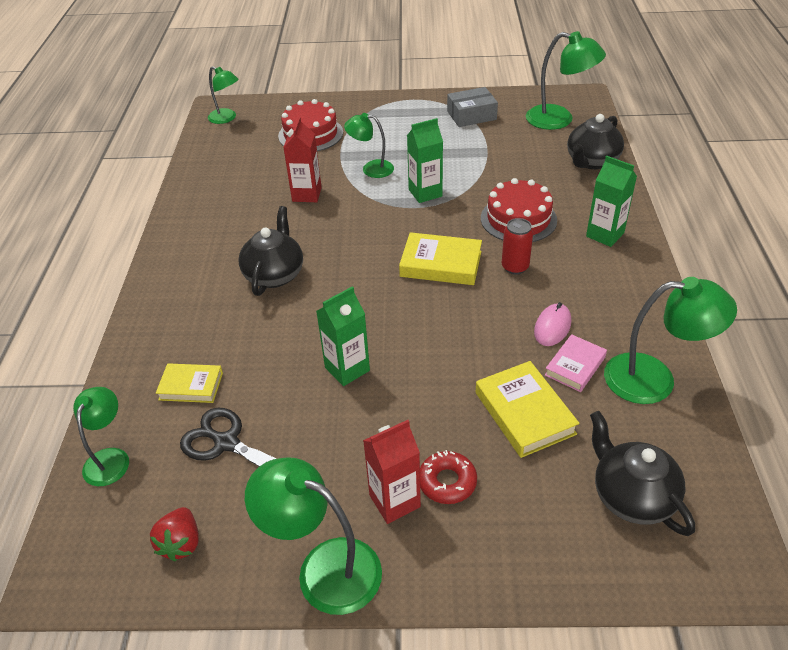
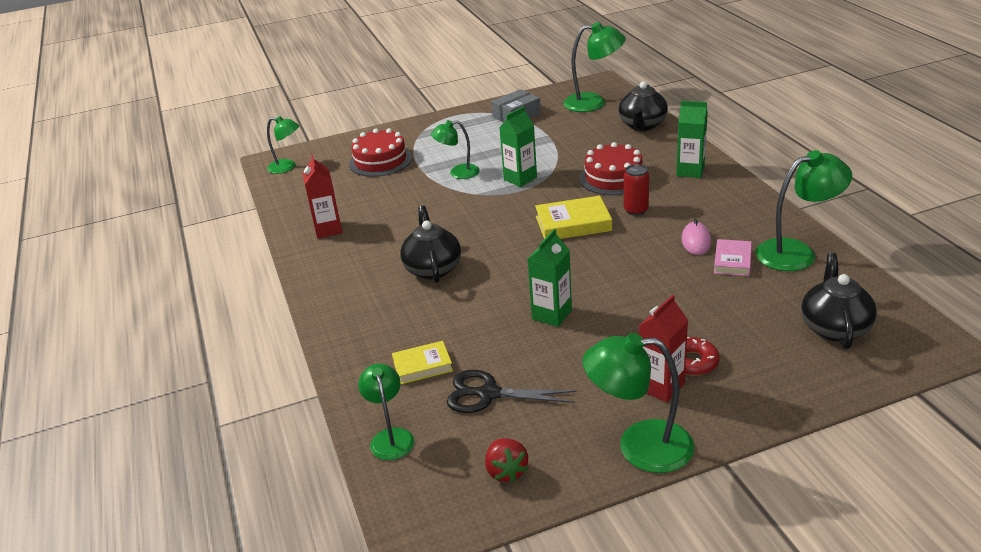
camera: 20 degrees left, 10 degrees down
red carton [283,117,322,202] -> red carton moved to [302,154,342,238]
yellow book [476,361,580,458] -> none
black teapot [590,411,695,536] -> black teapot turned 60 degrees clockwise [801,253,877,349]

